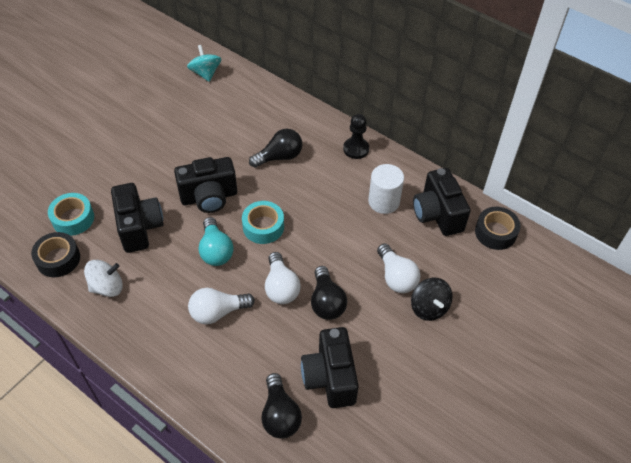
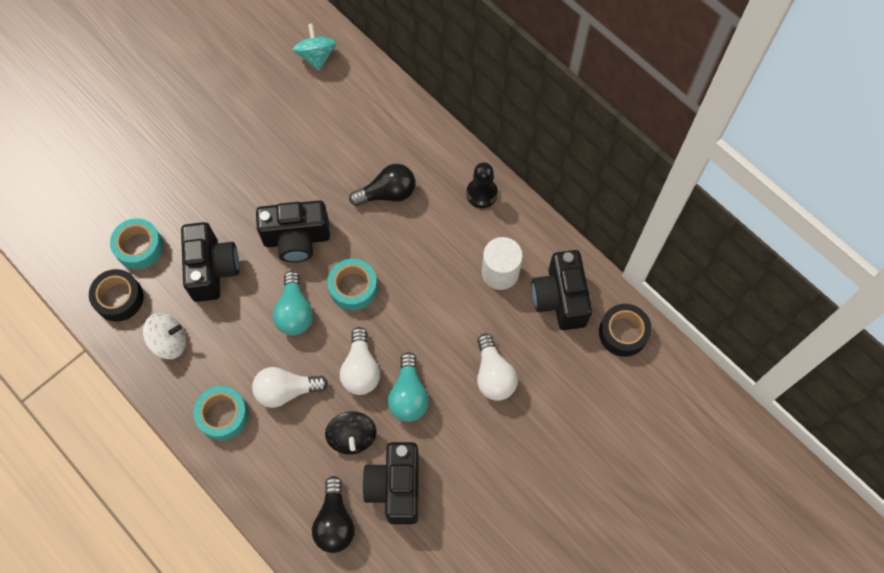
camera: 10 degrees right, 15 degrees up
black light bulb [311,266,347,320] -> turquoise light bulb [388,352,429,422]
black spinning top [411,278,453,321] -> black spinning top moved to [325,411,377,455]
none -> turquoise tape [193,386,249,441]

